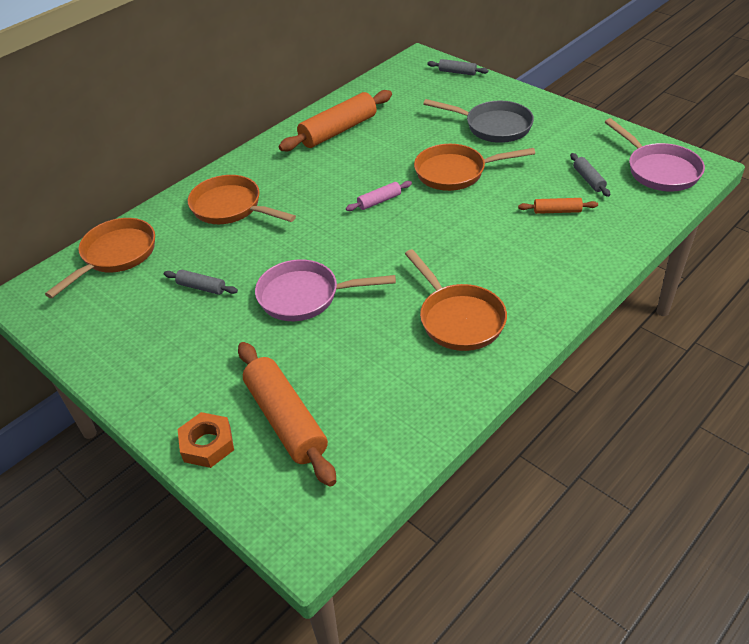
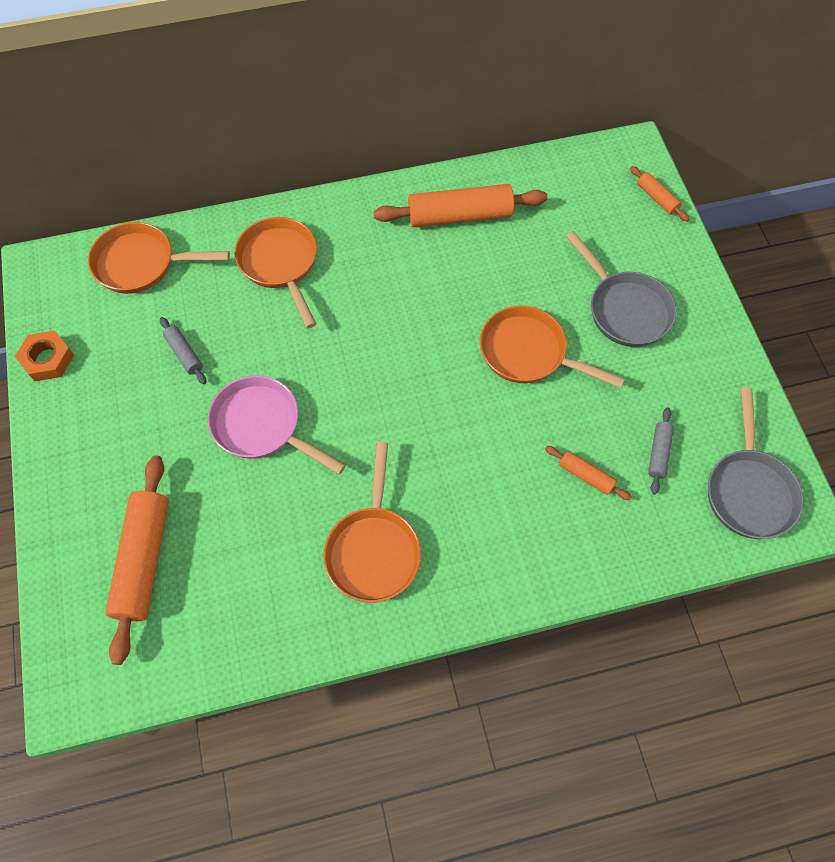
camera: 30 degrees right, 20 degrees up
orange pan [45,218,155,298] -> orange pan turned 150 degrees counterclockwise [88,222,230,294]
orange nut [177,412,234,468] -> orange nut moved to [15,330,74,381]
pink rolling pin [346,181,412,211] -> none
grey rolling pin [427,59,488,76] -> orange rolling pin [630,166,689,222]
pink pan [605,118,705,192] -> grey pan [708,387,804,539]

